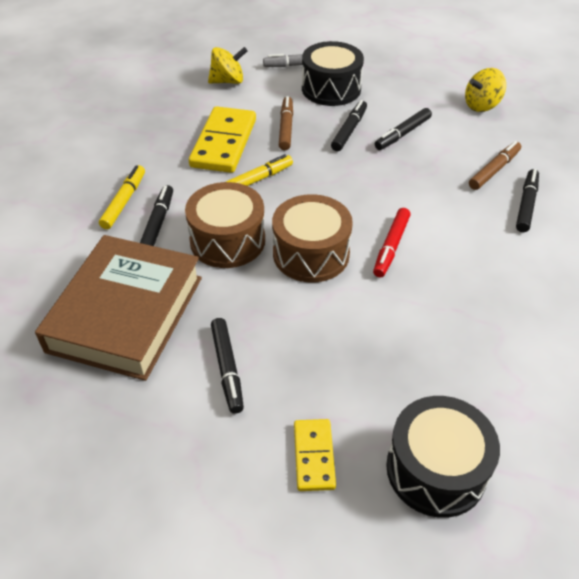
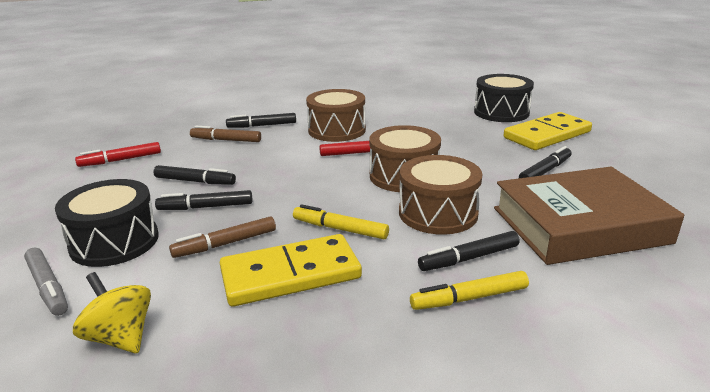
camera: 120 degrees left, 20 degrees down
yellow domino [294,419,336,491] -> yellow domino [504,112,592,150], size x1.84
yellow spinning top [465,68,506,112] -> red marker [75,142,161,167]
none -> brown drum [306,89,366,142]

